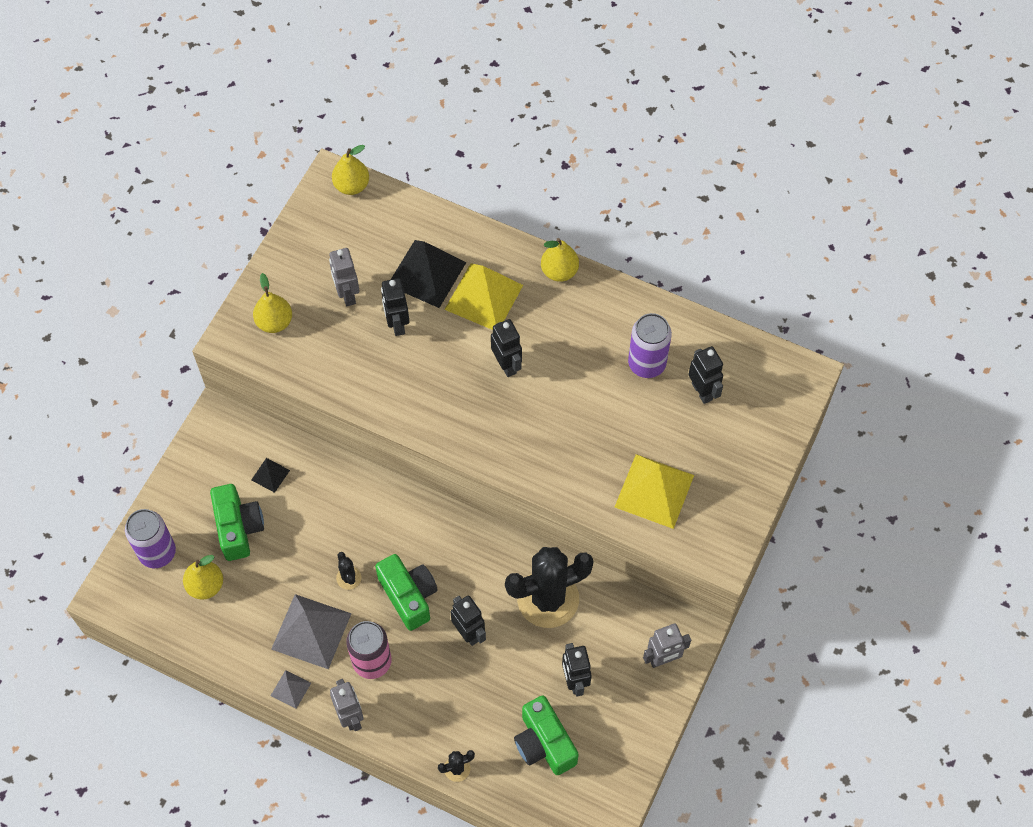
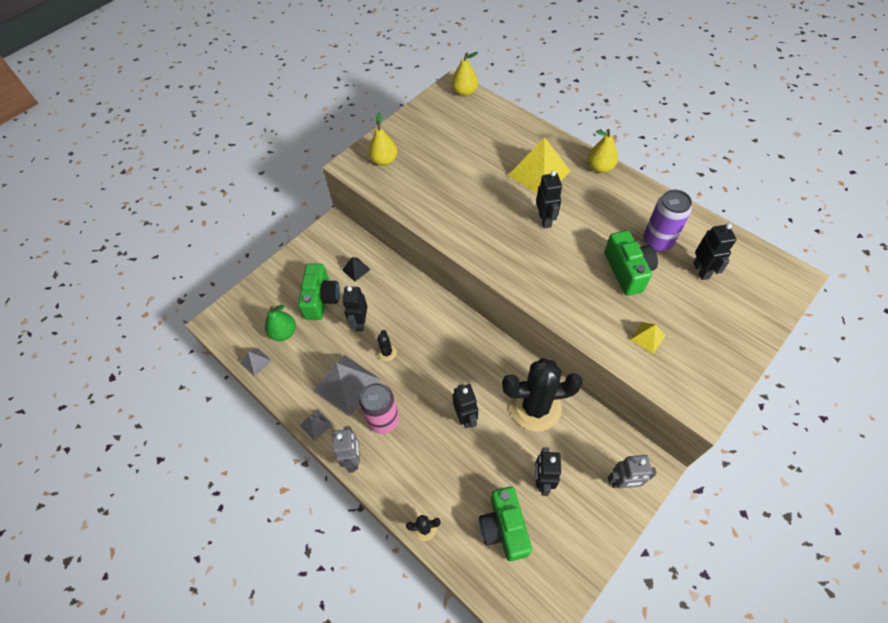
camera: 20 degrees right, 5 degrees down
purple can [125,509,176,568] -> none
yellow pear [183,555,223,600] -> green pear [265,305,296,341]
grey robot [329,248,359,306] -> none
green camera [375,554,438,631] -> green camera moved to [604,230,658,296]
black robot [381,278,409,336] -> black robot moved to [342,286,367,332]
black pyramid [391,240,466,308] -> none
yellow pyramid [615,454,694,529] -> yellow pyramid [630,322,666,354], size x0.48
none -> grey pyramid [241,348,272,376]

